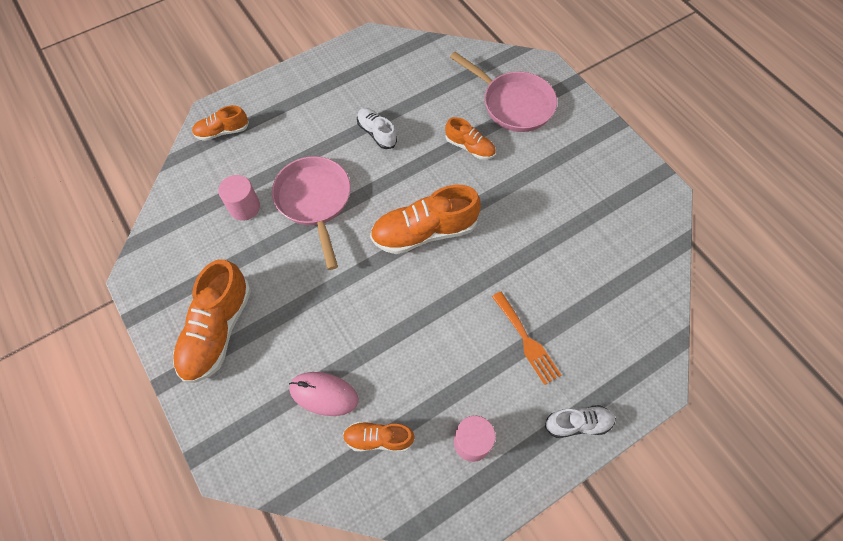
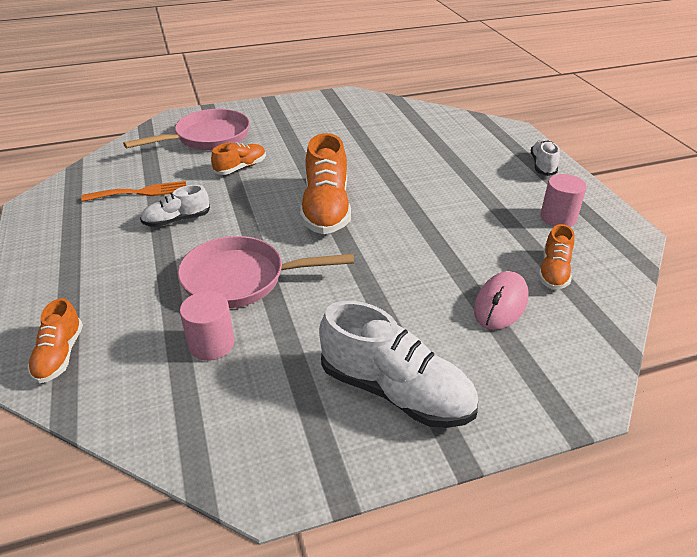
camera: 75 degrees left, 25 degrees down
orange shoe [173,259,251,383] -> white shoe [319,301,478,428]
orange fork [492,291,561,385] -> orange fork moved to [81,181,186,202]

